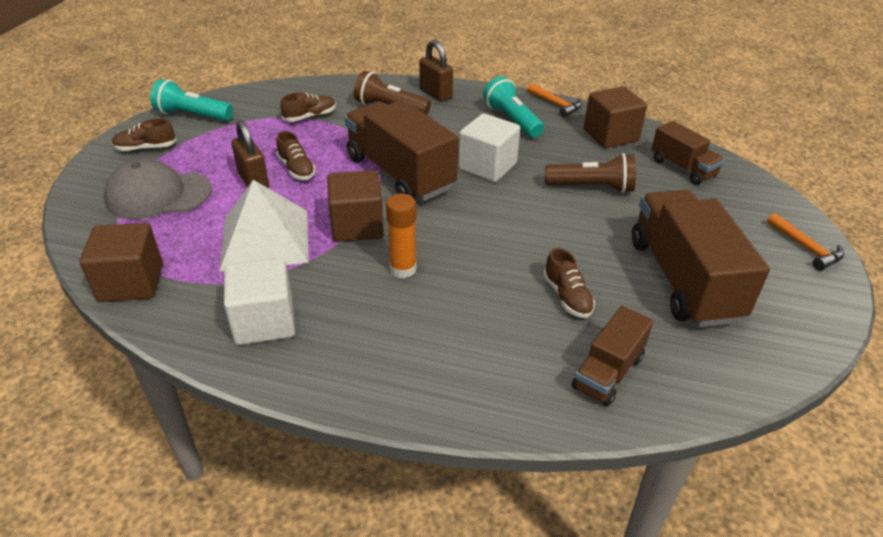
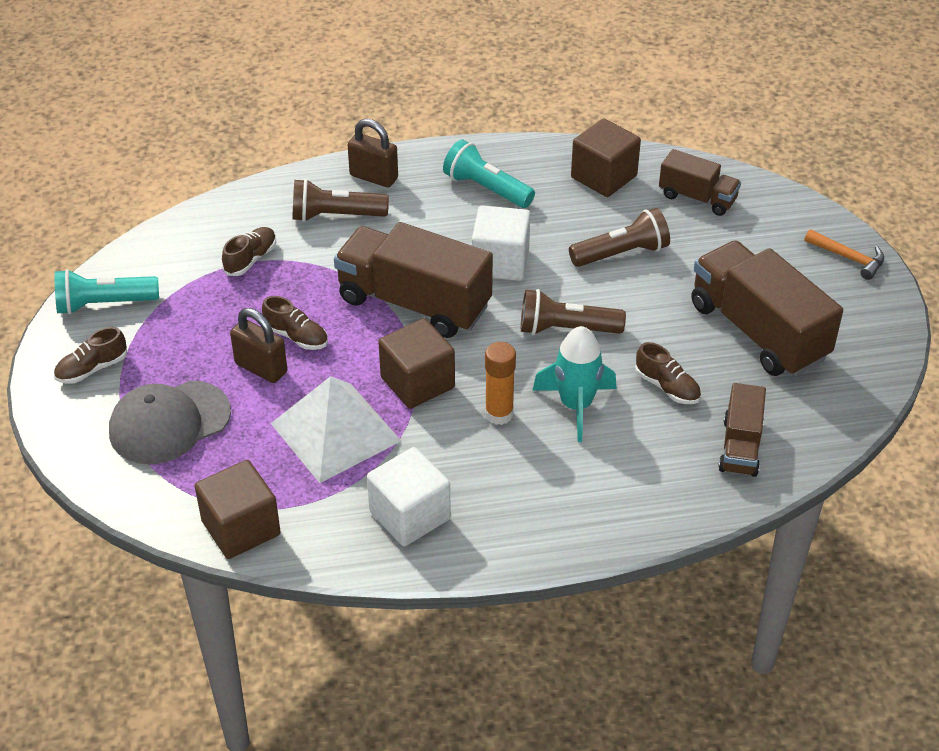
camera: 25 degrees left, 5 degrees up
orange hammer [527,83,582,117] -> none
none -> brown flashlight [521,289,626,335]
none -> turquoise rocket [532,326,617,442]

